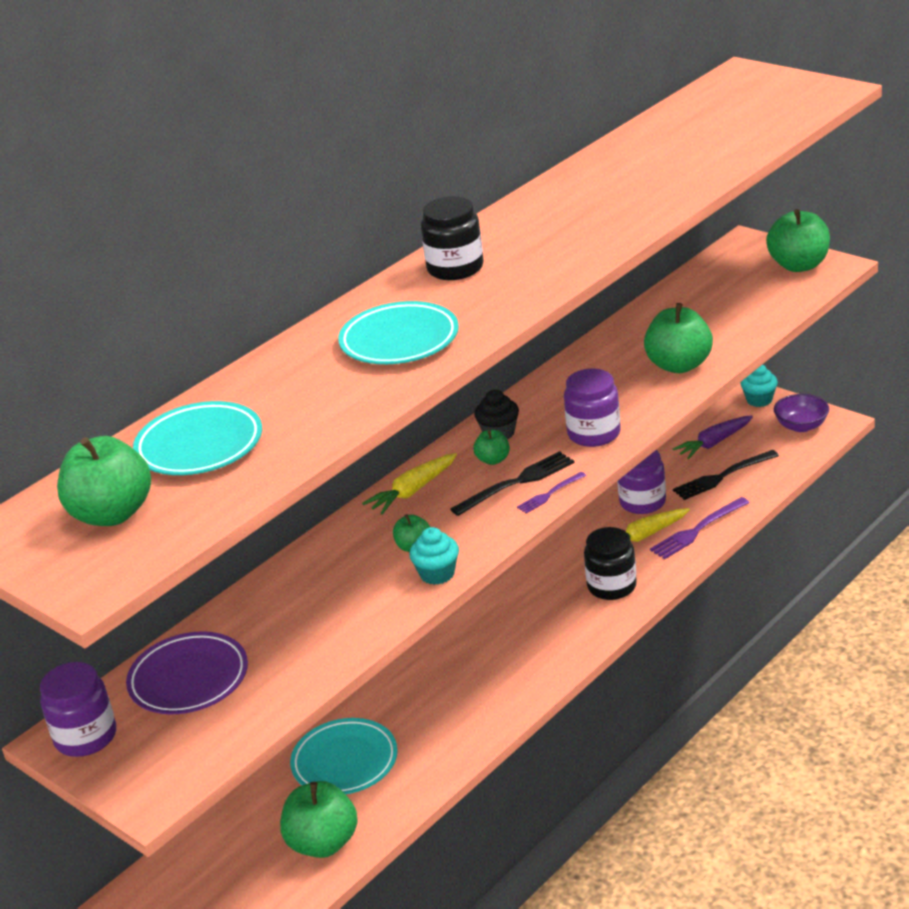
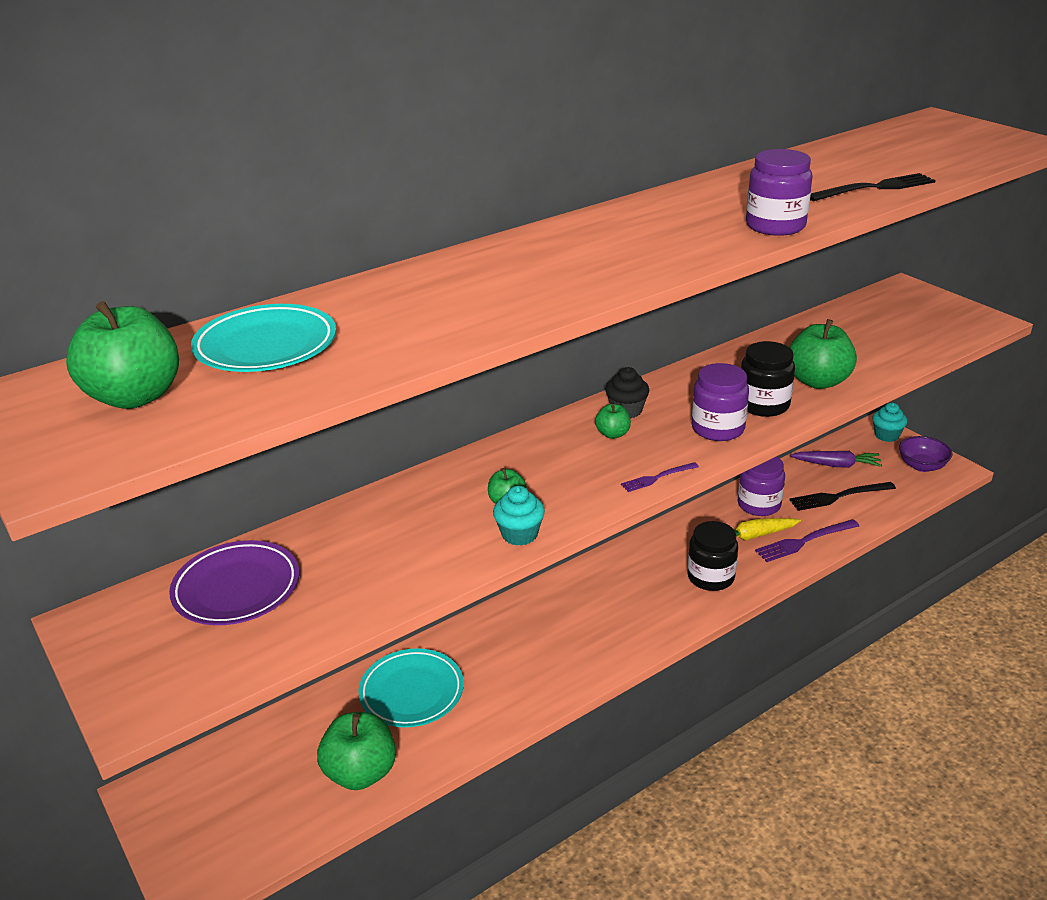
camera: 10 degrees right, 0 degrees up
purple jar [40,662,116,757] -> purple jar moved to [746,149,813,236]
turquoise plate [338,301,459,364] -> none
yellow carrot [362,453,457,515] -> none
black jar [421,196,484,280] -> black jar moved to [741,341,795,417]
black fork [450,451,574,516] -> black fork moved to [810,173,936,201]
purple carrot [673,415,753,459] -> purple carrot turned 150 degrees counterclockwise [790,451,882,468]
green apple [766,209,830,272] -> none

